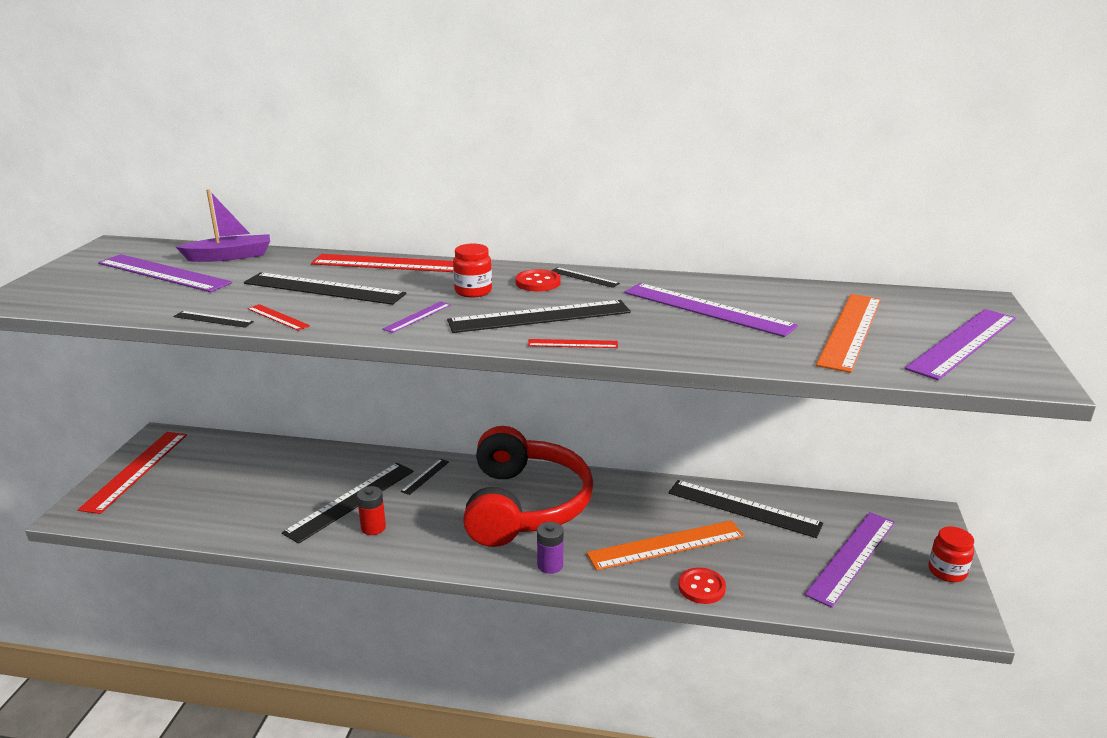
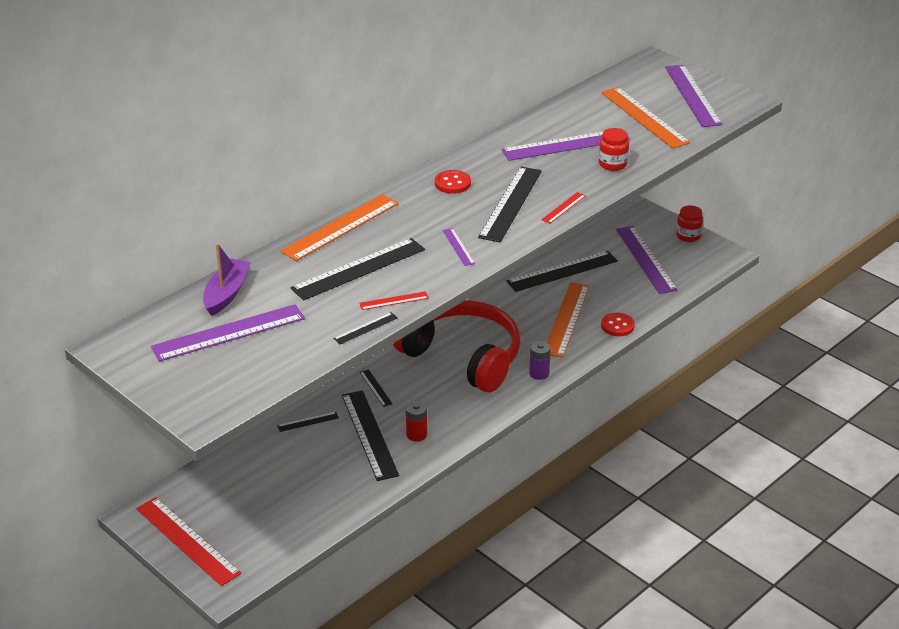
camera: 55 degrees left, 10 degrees up
red ruler [311,254,453,272] -> orange ruler [280,194,399,261]
red jar [453,244,492,297] -> red jar moved to [599,128,629,171]
black ruler [551,267,620,288] -> black ruler moved to [277,412,339,432]

